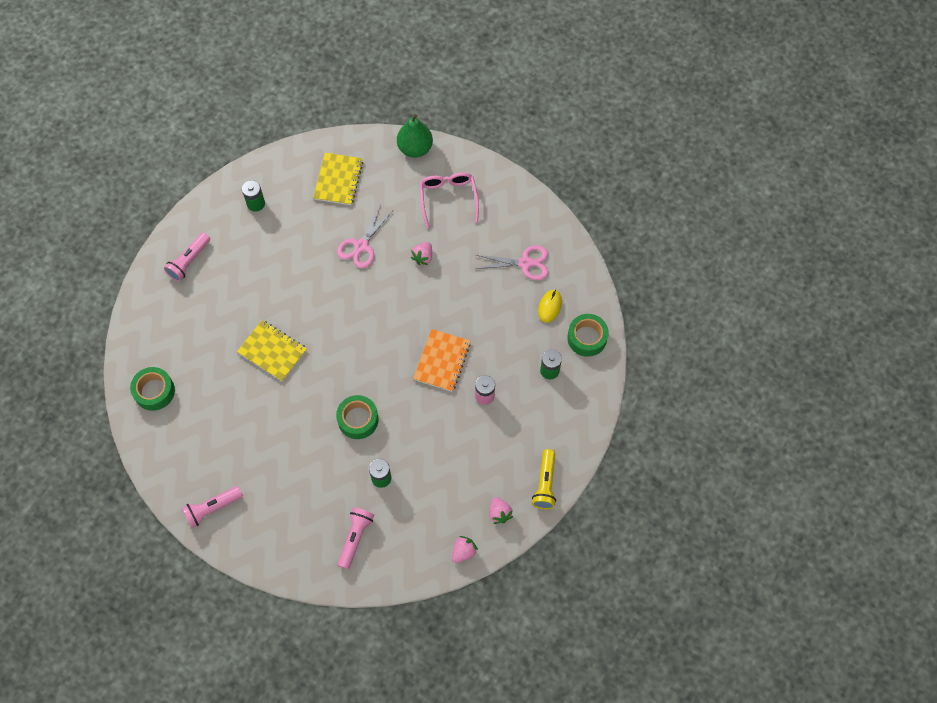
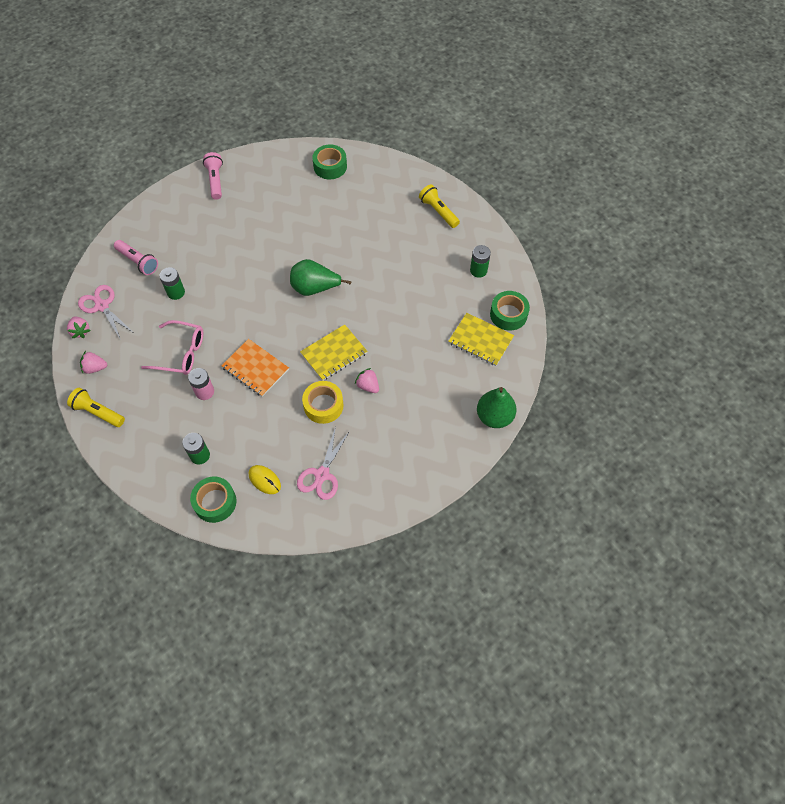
camera: 110 degrees right, 5 degrees down
pink flashlight [164,233,210,282] -> yellow flashlight [419,184,460,228]
yellow notebook [237,320,307,382] -> yellow notebook moved to [300,324,368,381]
green tape [336,395,379,439] -> green tape moved to [490,291,530,331]
pink scissors [337,205,392,268] -> pink scissors moved to [78,285,132,340]
pink glasses [420,172,479,228] -> pink glasses moved to [141,320,203,375]
none -> green pear [290,259,351,296]
none -> yellow tape [302,381,344,424]

